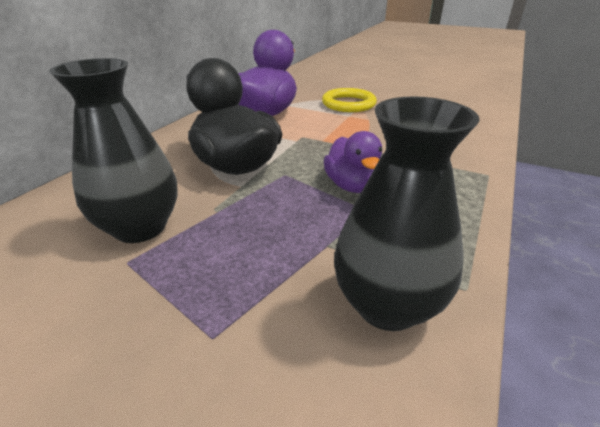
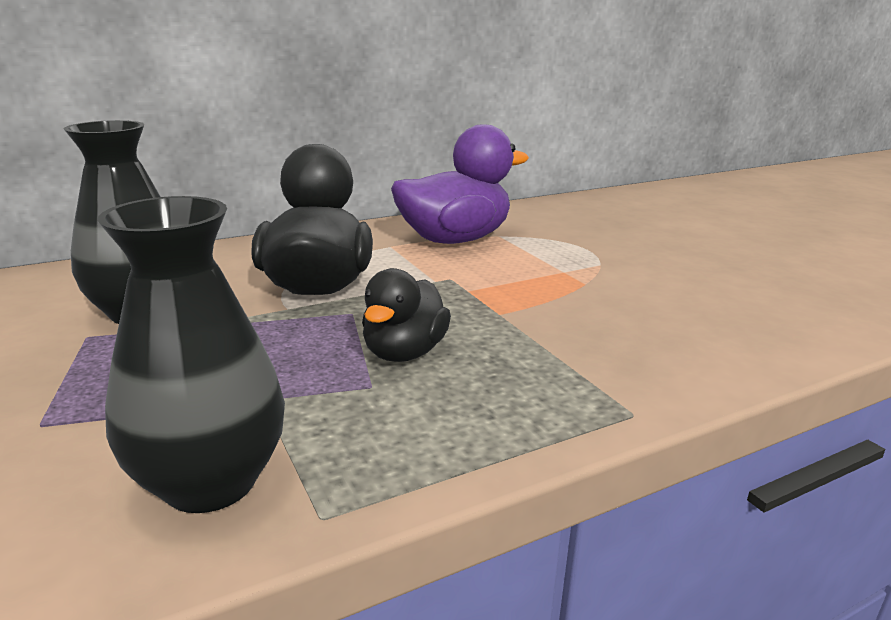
camera: 35 degrees right, 10 degrees down
yellow ring [322,88,377,112] -> none
purple duck [324,131,382,193] -> black duck [362,268,451,362]

